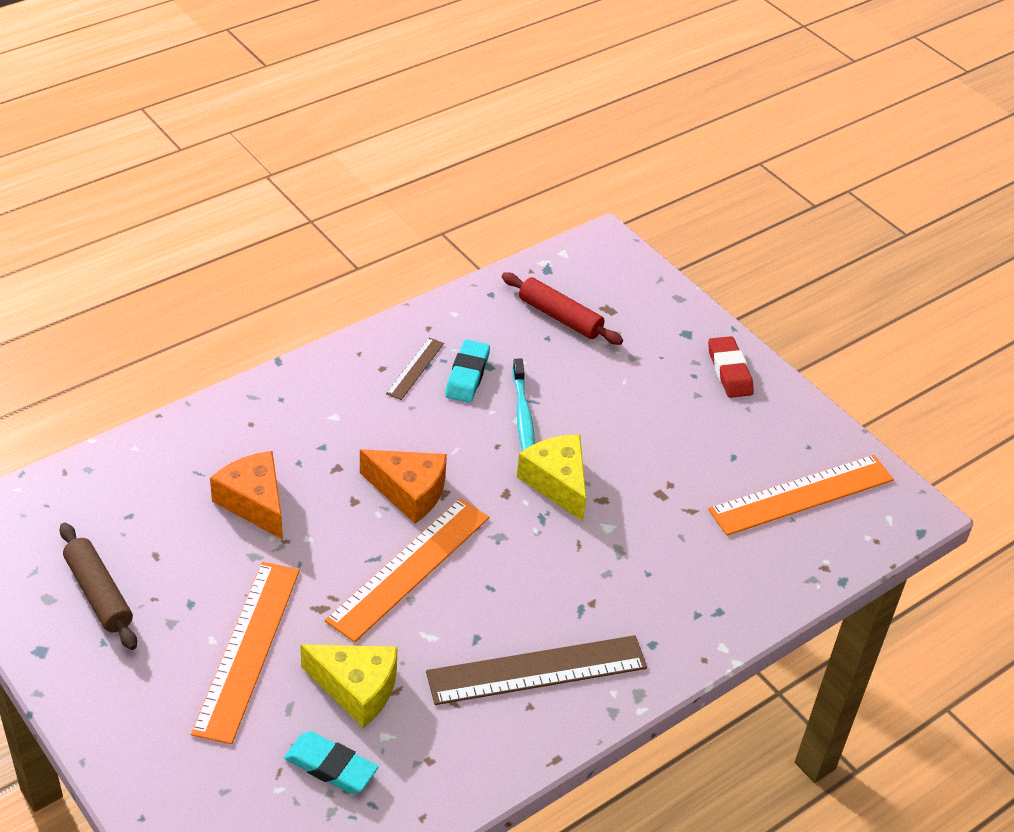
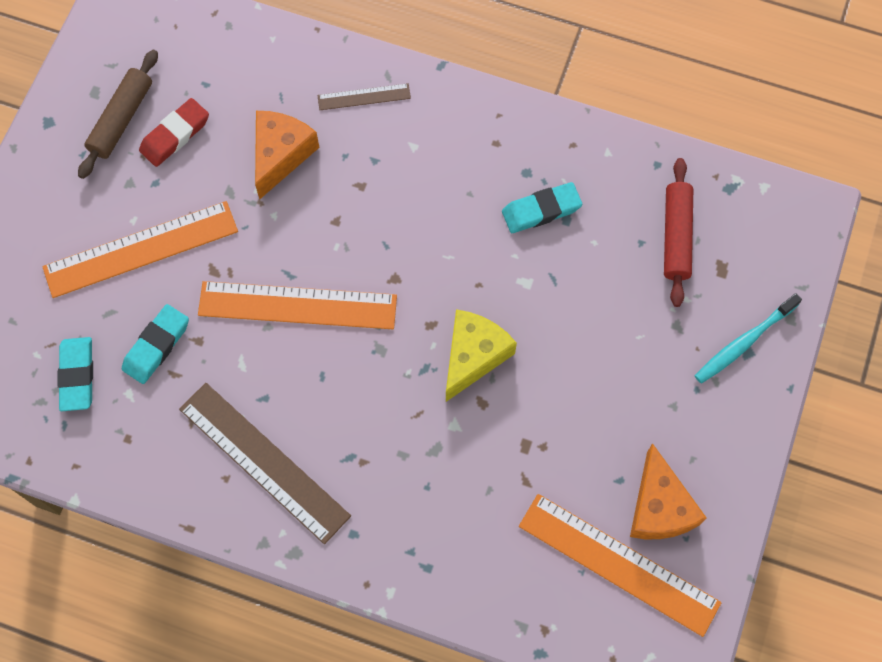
camera: 60 degrees right, 25 degrees up
yellow cheese [300,644,397,728] -> turquoise eraser [122,304,189,384]
orange cheese [360,449,447,524] -> orange cheese moved to [630,443,706,539]
brown ruler [386,337,444,400] -> brown ruler moved to [317,83,411,110]
turquoise toothbrush [513,359,535,451] -> turquoise toothbrush moved to [695,293,802,384]
red eraser [708,336,754,398] -> red eraser moved to [139,98,209,167]

